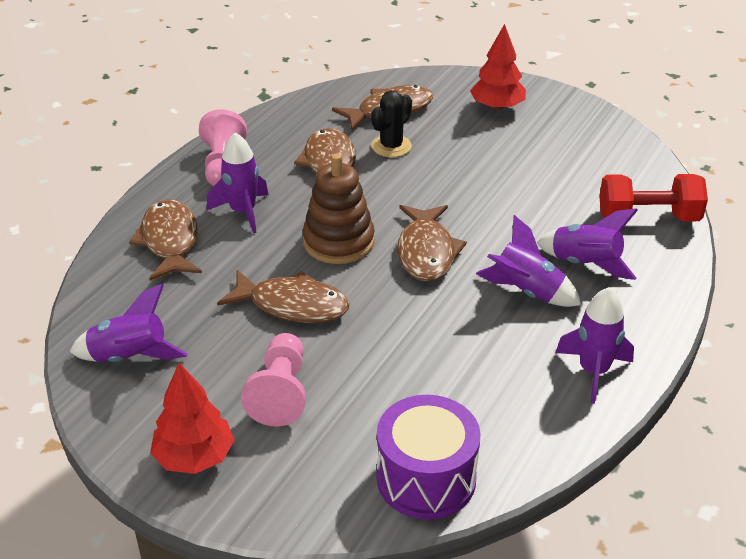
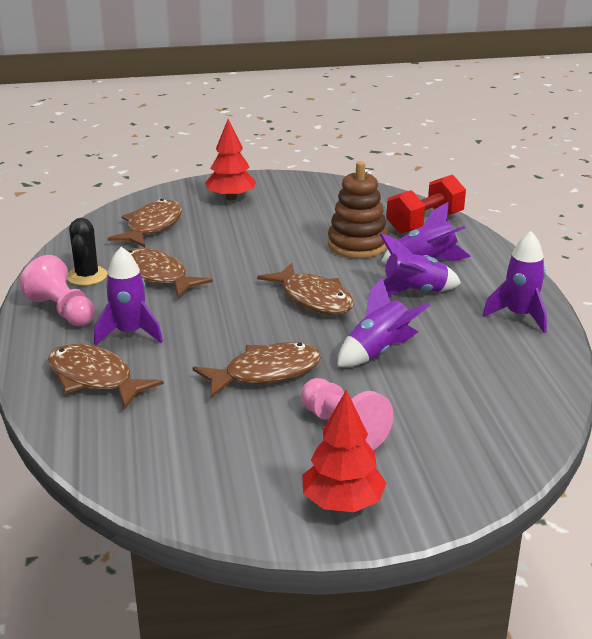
camera: 40 degrees left, 10 degrees down
purple rocket [70,284,188,362] -> purple rocket moved to [337,278,430,367]
brown stacking toy [303,154,374,264] -> brown stacking toy moved to [328,161,389,258]
black cactus [371,90,412,157] -> black cactus moved to [67,218,108,286]
purple drum [377,395,481,519] -> none

